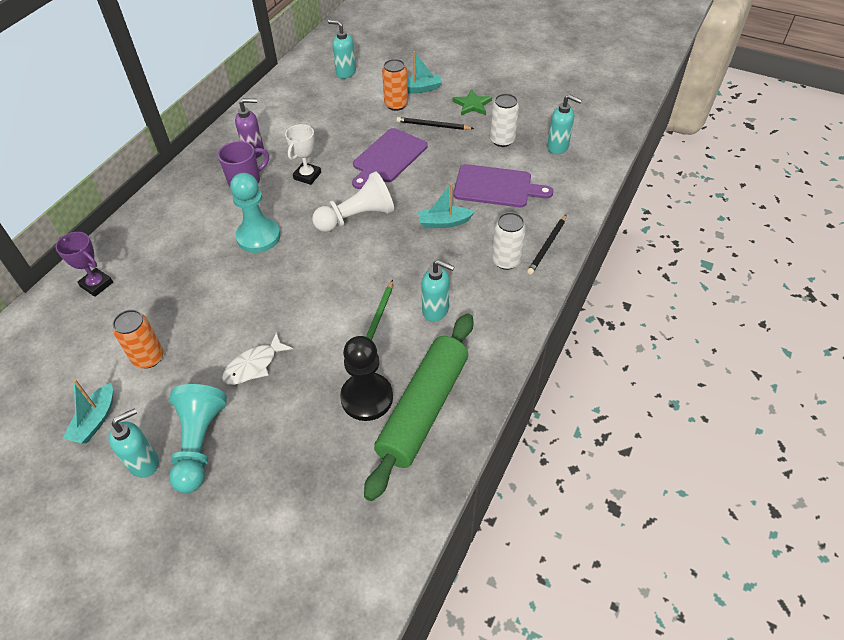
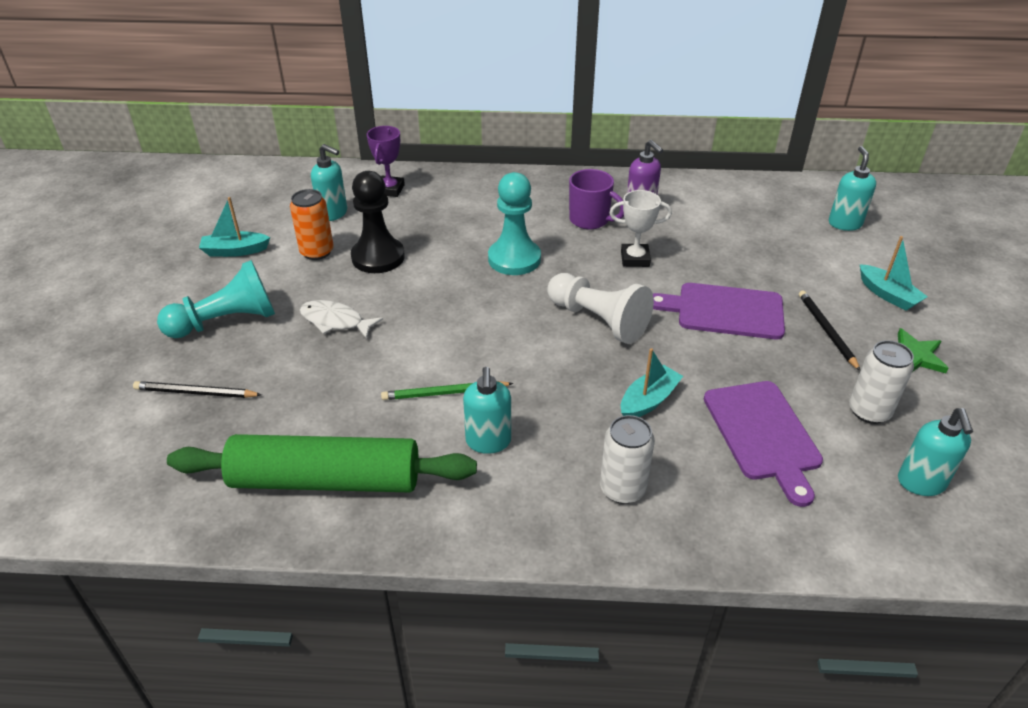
camera: 65 degrees right, 10 degrees down
turquoise soap dispenser [108,408,159,478] -> turquoise soap dispenser moved to [311,144,347,221]
black pawn [340,336,393,421] -> black pawn moved to [351,171,405,273]
orange can [382,59,408,111] -> none
turquoise boat [418,183,474,228] -> turquoise boat turned 75 degrees clockwise [621,348,683,417]
black pencil [527,214,567,275] -> black pencil moved to [133,381,262,398]

